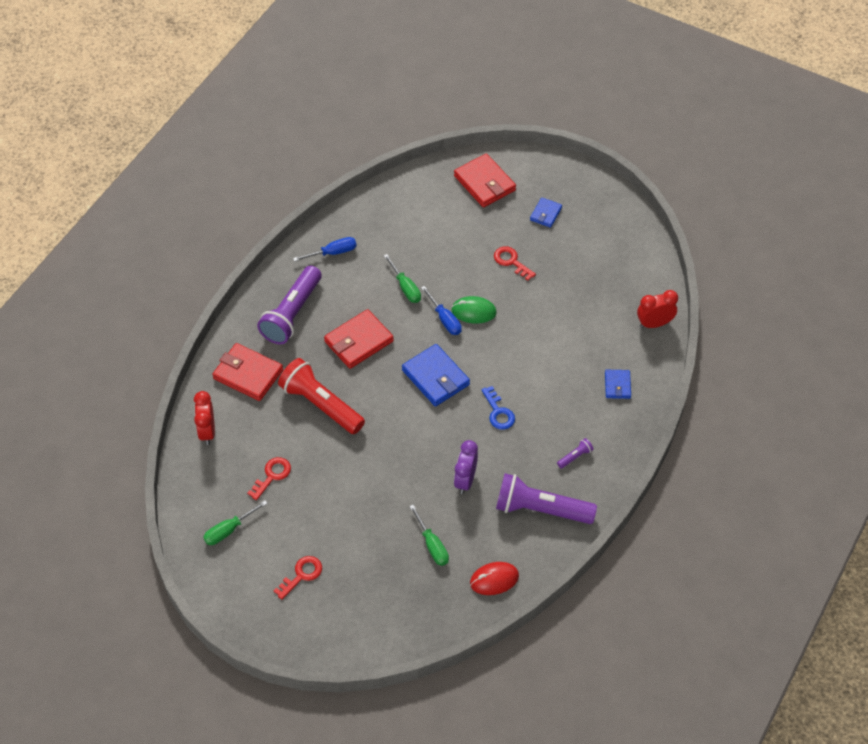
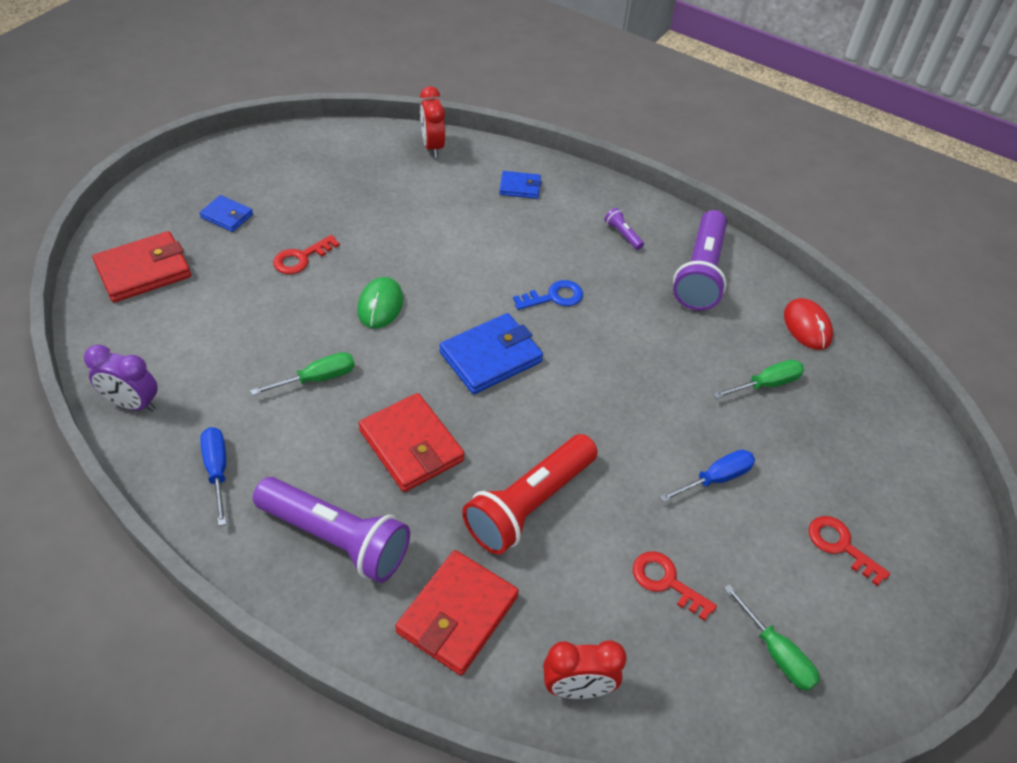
camera: 90 degrees left, 5 degrees down
blue screwdriver [421,286,462,335] -> blue screwdriver moved to [659,450,755,502]
purple clock [454,440,478,494] -> purple clock moved to [84,345,158,412]

